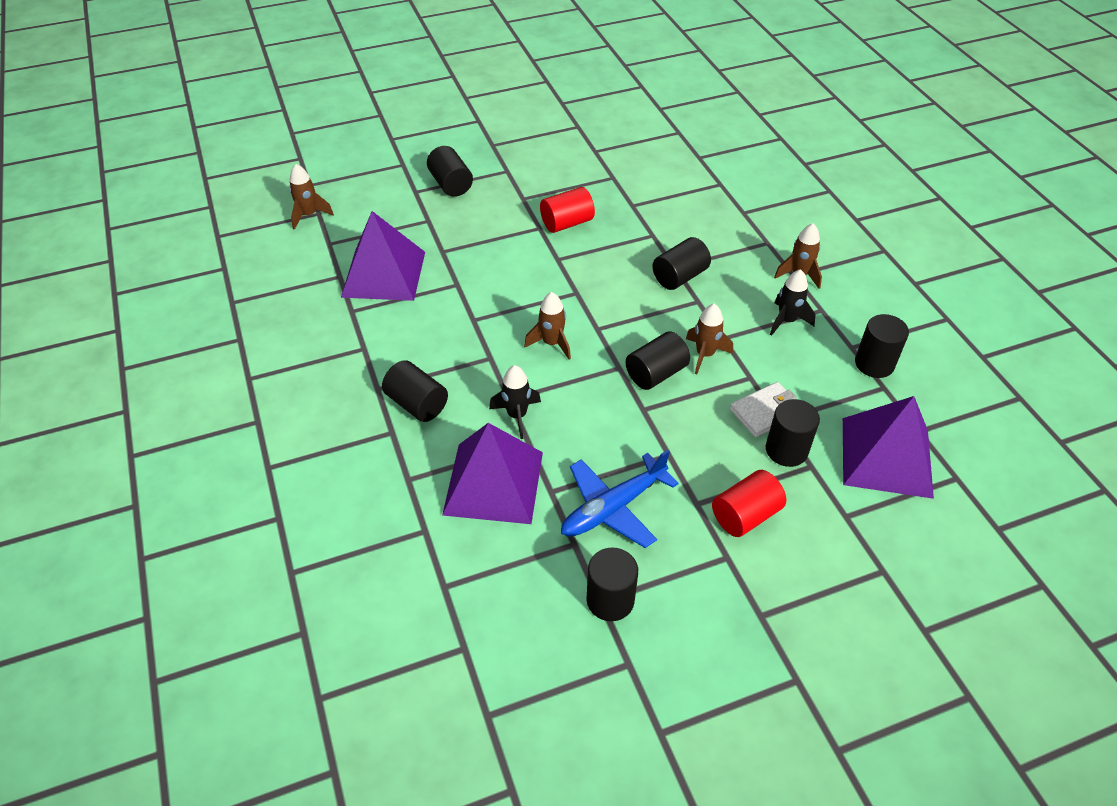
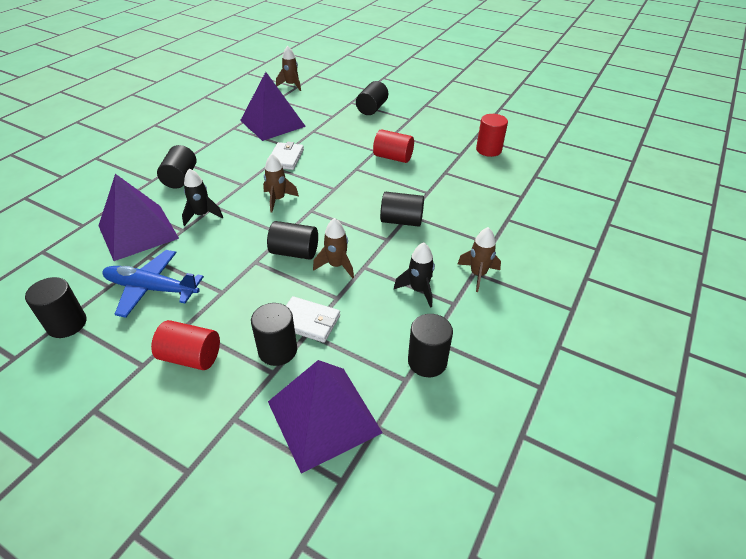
camera: 50 degrees right, 5 degrees down
none -> white wallet [271,142,304,170]
none -> red cylinder [476,114,508,157]

